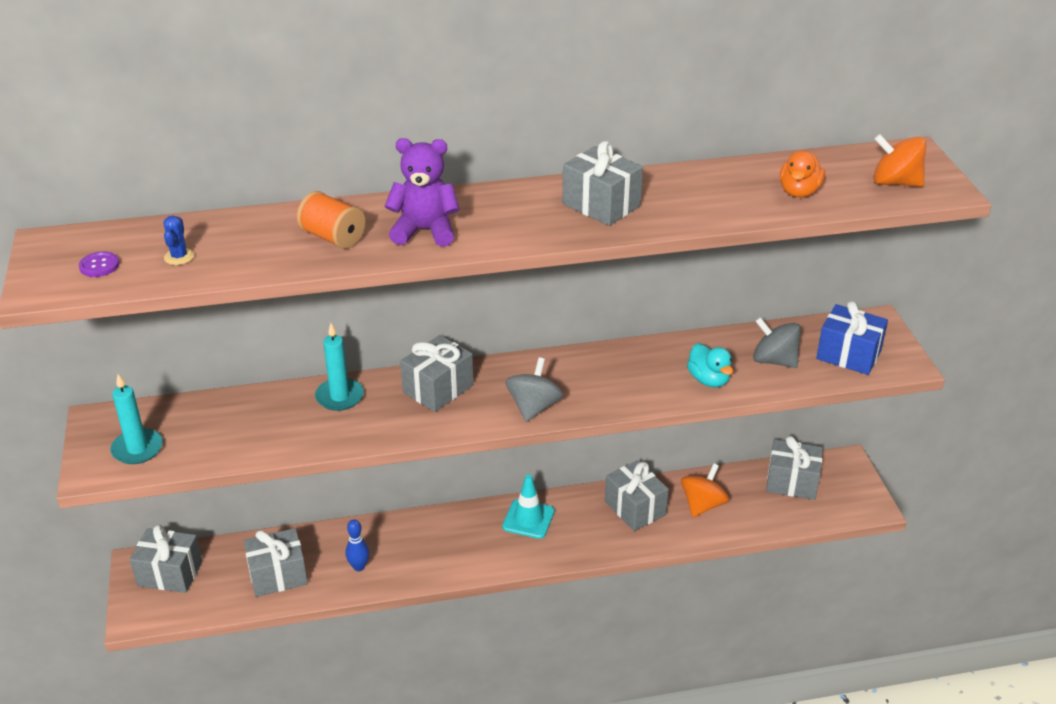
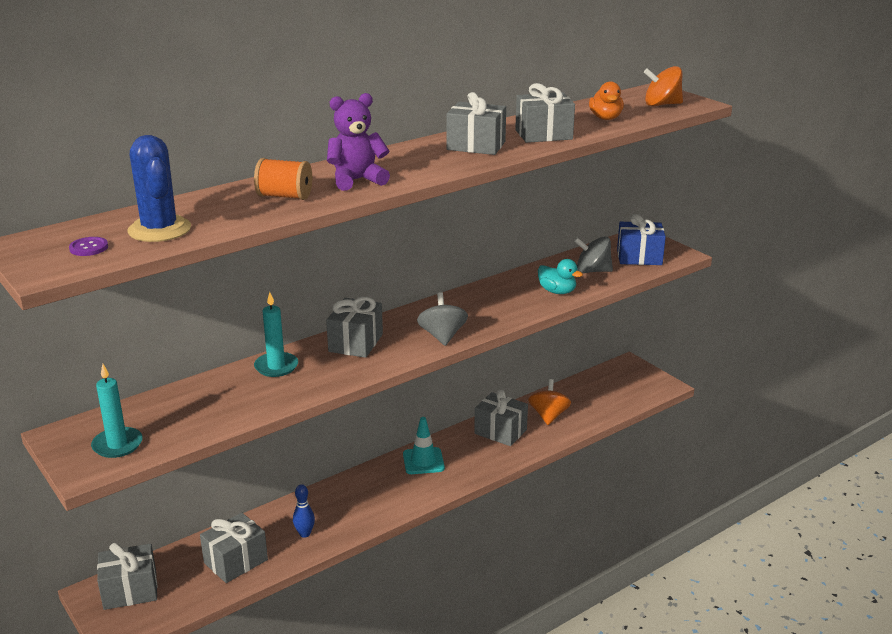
camera: 25 degrees left, 10 degrees down
blue cactus [164,216,194,265] -> blue cactus [128,135,191,242], size x2.21
grey gift [766,436,823,500] -> grey gift moved to [515,83,575,143]

